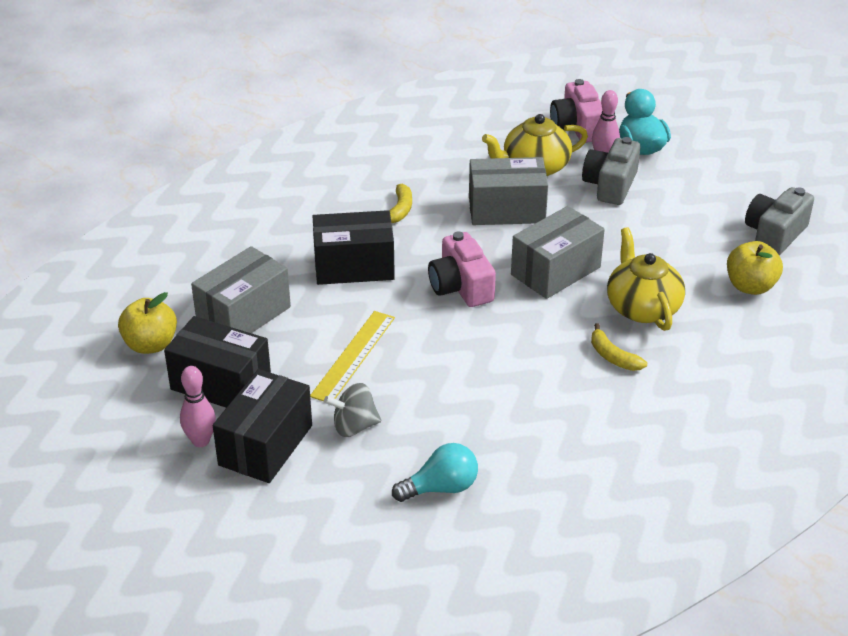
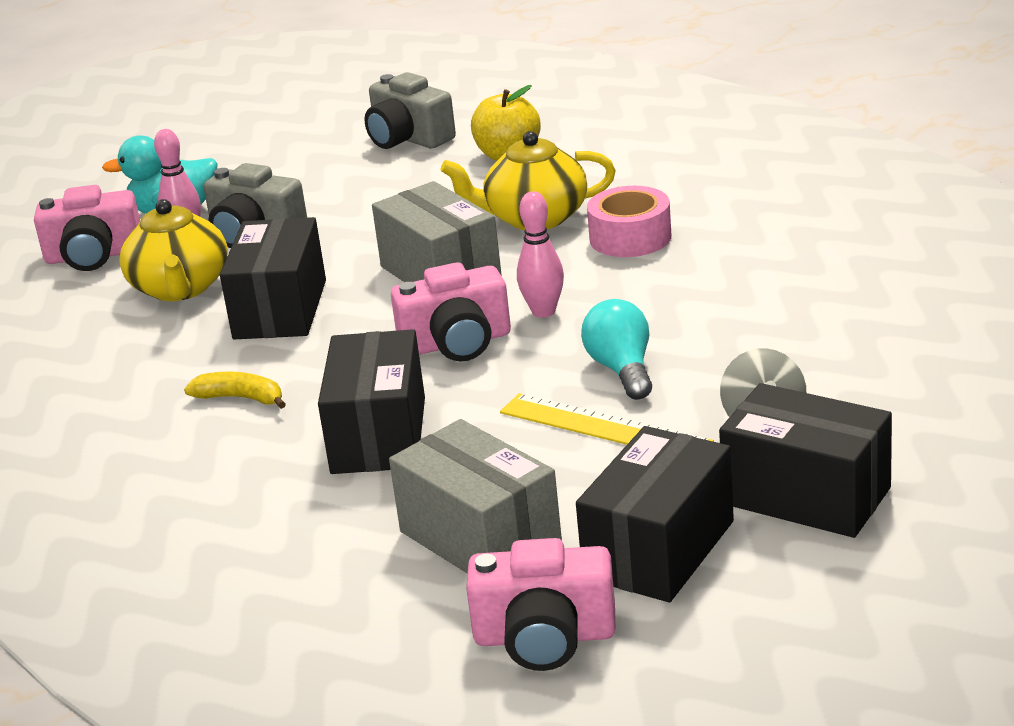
camera: 80 degrees left, 10 degrees down
yellow apple [118,292,177,354] -> pink camera [466,538,616,671]
pink bowling pin [180,366,216,447] -> pink bowling pin moved to [517,191,564,318]
turquoise light bulb [392,443,478,502] -> turquoise light bulb moved to [581,299,652,400]
grey box [469,157,548,225] -> black box [220,217,326,339]
yellow banana [591,323,647,371] -> pink tape [587,186,672,257]

